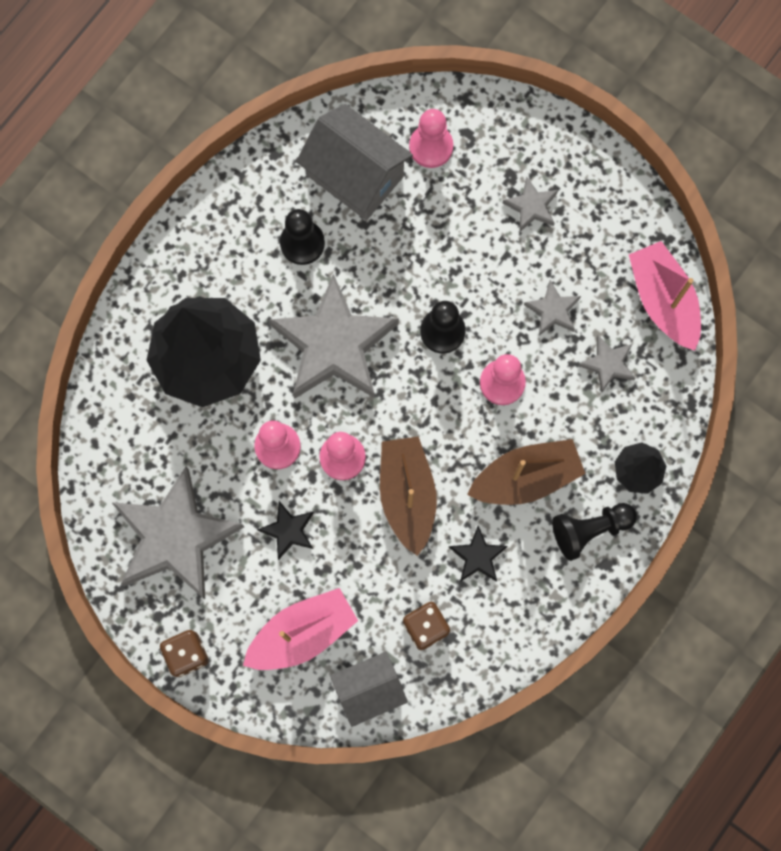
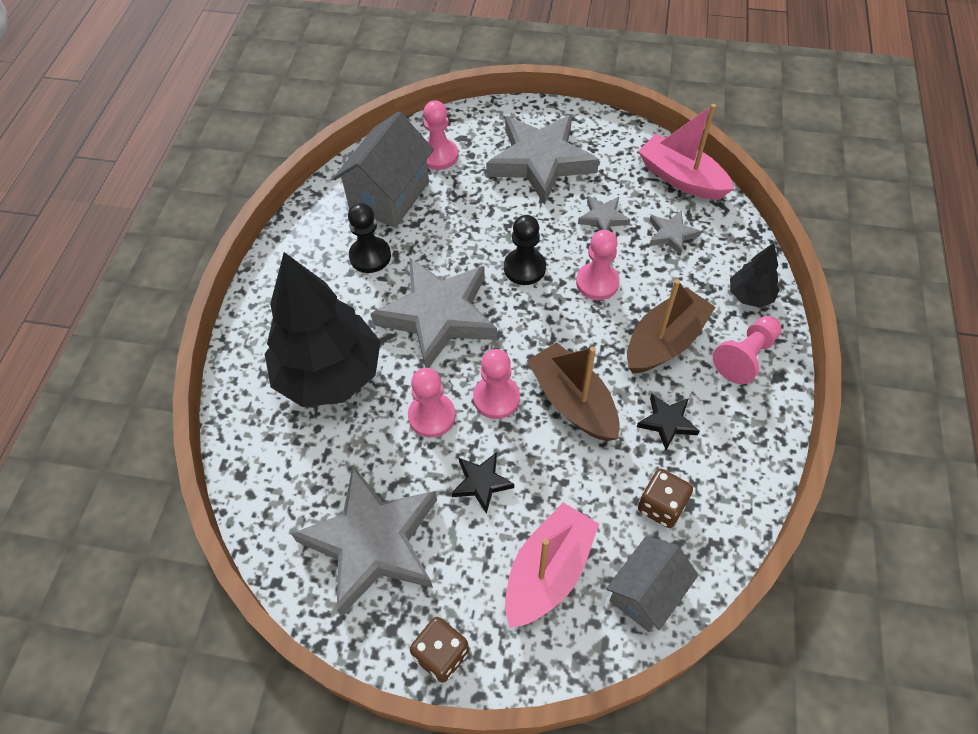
camera: 25 degrees left, 20 degrees down
grey house [296,104,413,221] -> grey house turned 75 degrees counterclockwise [333,112,434,228]
grey star [503,176,558,232] -> grey star [486,114,599,205], size x2.26
black pawn [552,503,637,561] -> pink pawn [713,316,782,384]

